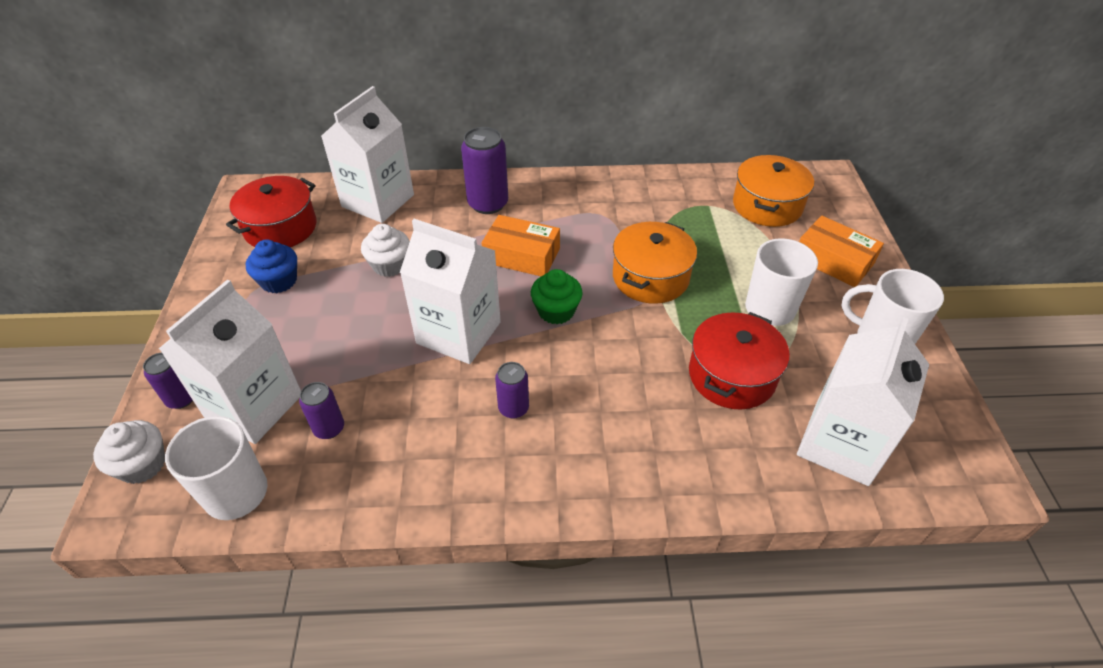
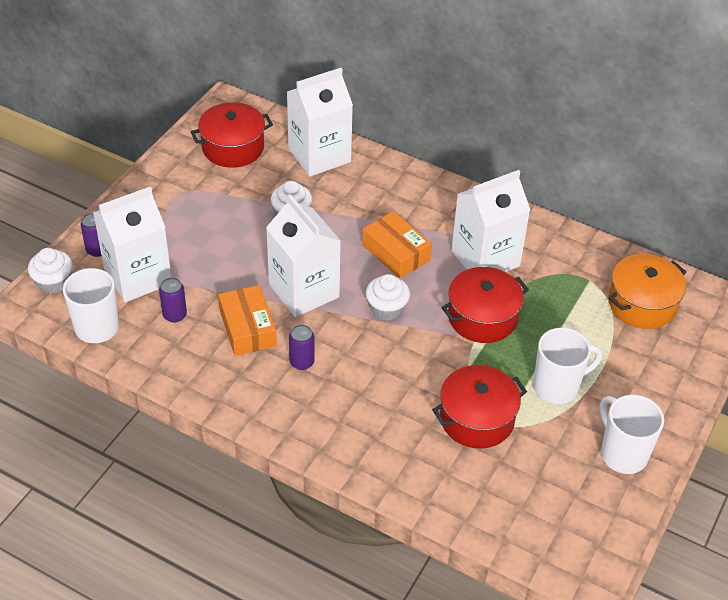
camera: 30 degrees right, 0 degrees up
blue cupcake [246,239,297,293] -> none
purple can [461,127,508,214] -> none
green cupcake [531,269,583,324] -> white cupcake [366,274,410,321]
orange pot [613,222,697,304] -> red pot [441,267,529,343]
white carton [797,317,929,486] -> white carton moved to [451,170,530,272]
orange box [799,216,884,287] -> orange box moved to [218,285,277,356]

